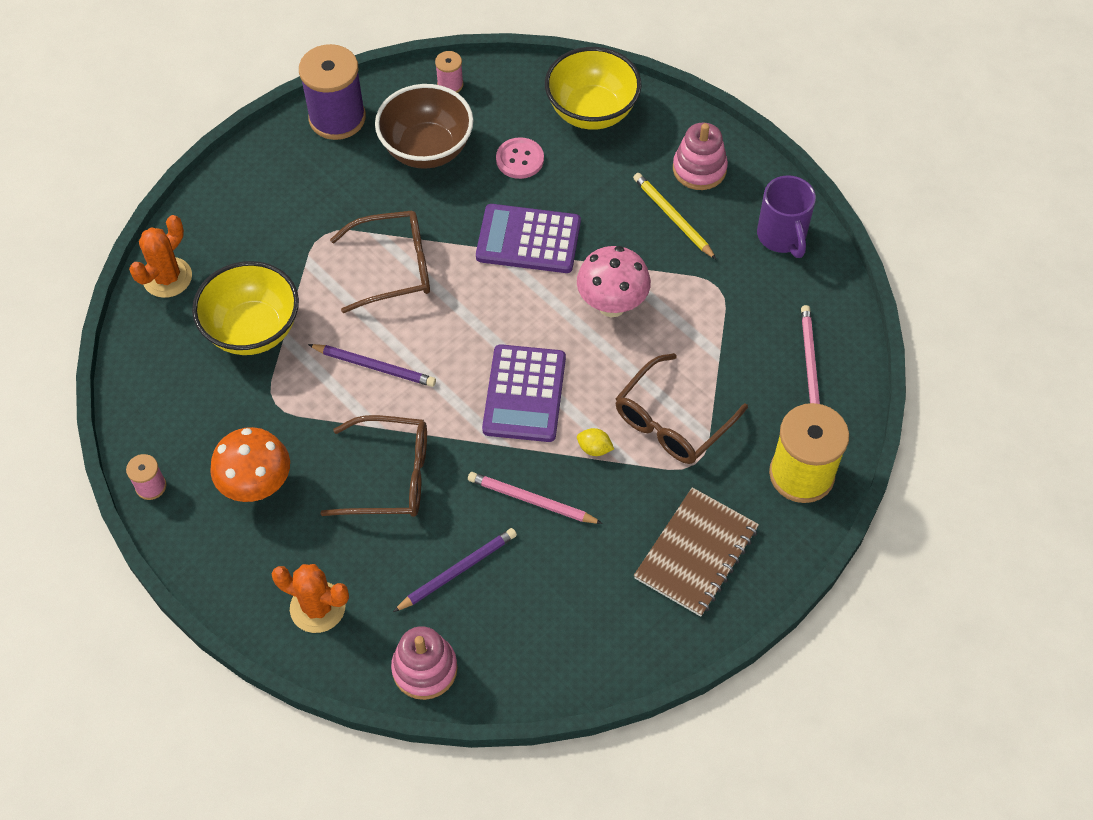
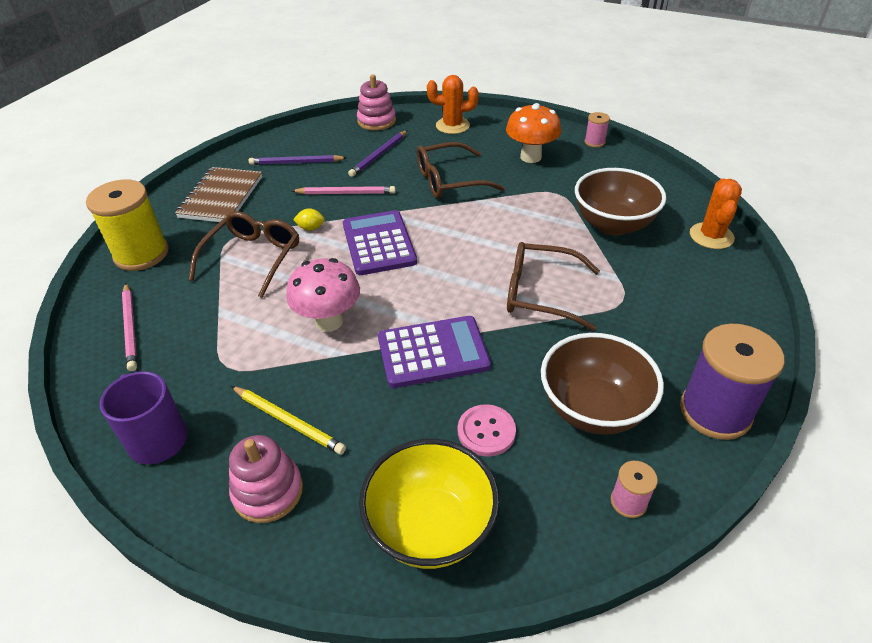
camera: 160 degrees right, 15 degrees down
yellow bowl [192,261,299,355] -> brown bowl [575,168,666,235]
purple pencil [308,344,436,387] -> purple pencil moved to [249,155,347,165]
brown glasses [330,211,430,313] -> brown glasses turned 45 degrees clockwise [507,242,600,331]

